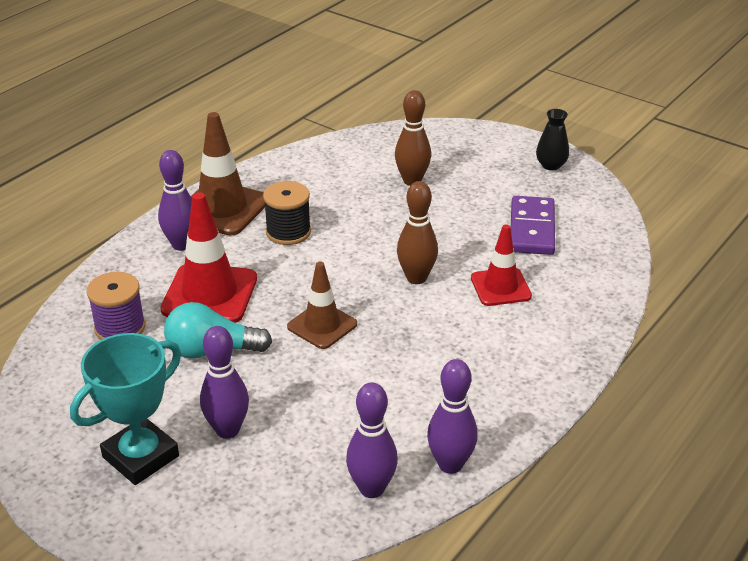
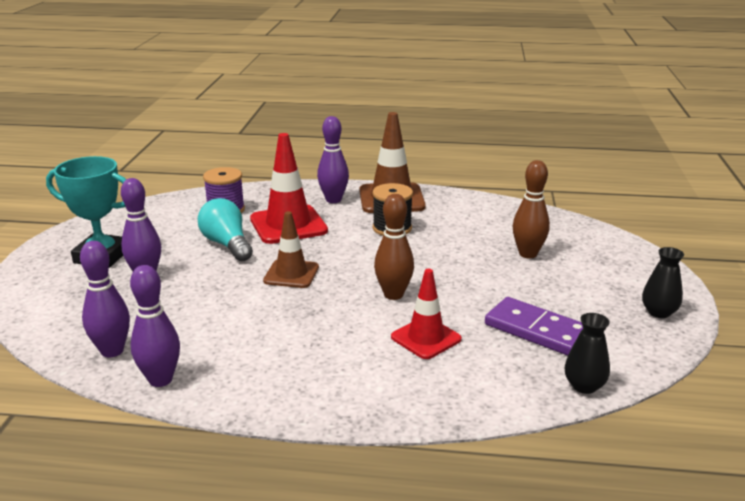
camera: 60 degrees right, 10 degrees down
purple domino [511,196,555,255] -> purple domino turned 60 degrees clockwise [485,297,583,356]
none -> black vase [565,313,610,394]

